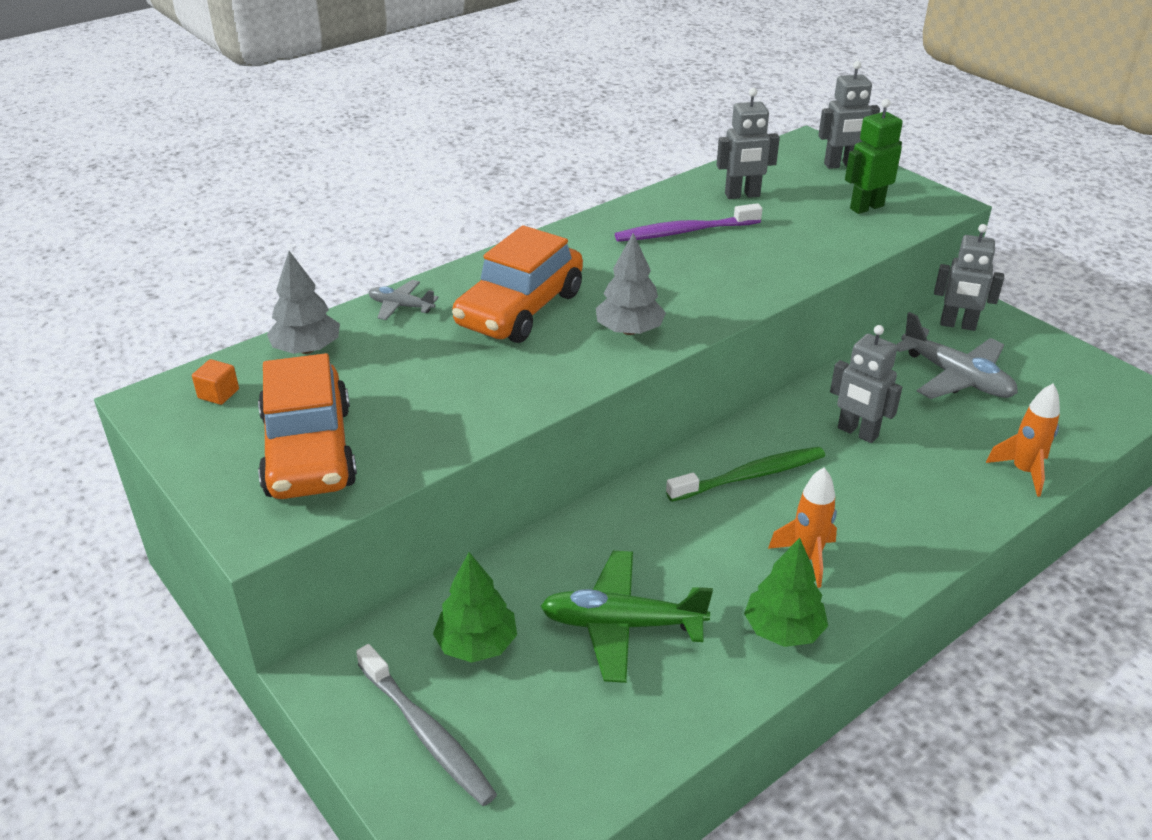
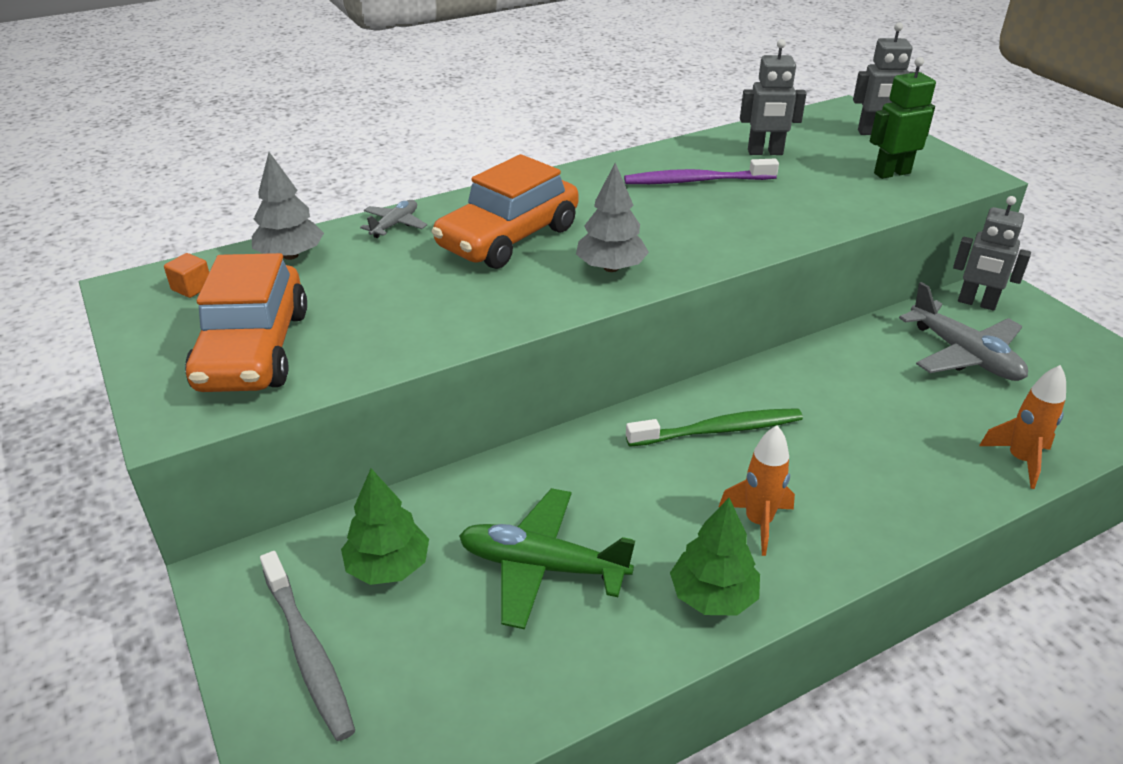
camera: 10 degrees right, 0 degrees up
grey plane [369,280,439,320] -> grey plane turned 90 degrees clockwise [360,200,427,238]
grey robot [830,325,902,443] -> none

